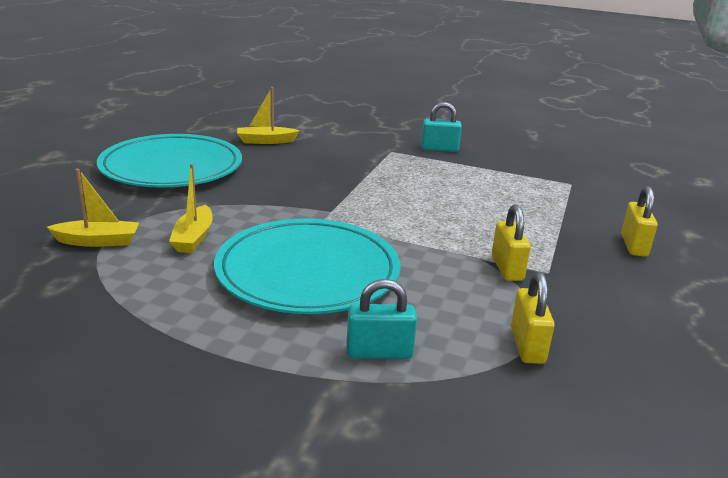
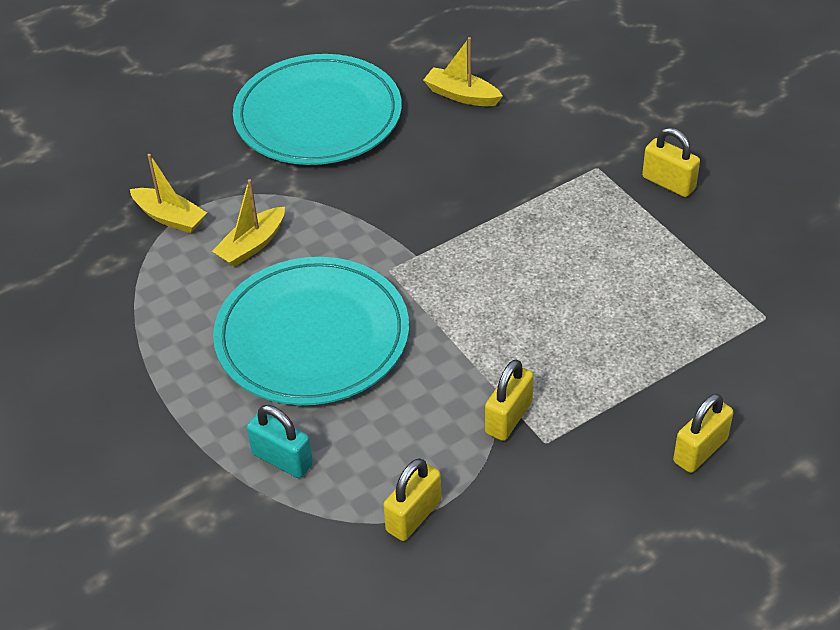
camera: 40 degrees right, 20 degrees up
turquoise padlock [421,102,462,152] -> yellow padlock [642,128,700,197]

